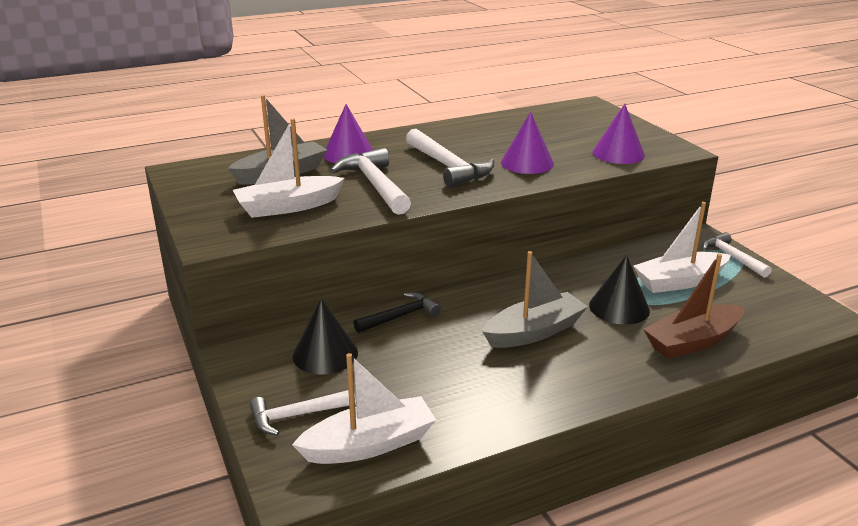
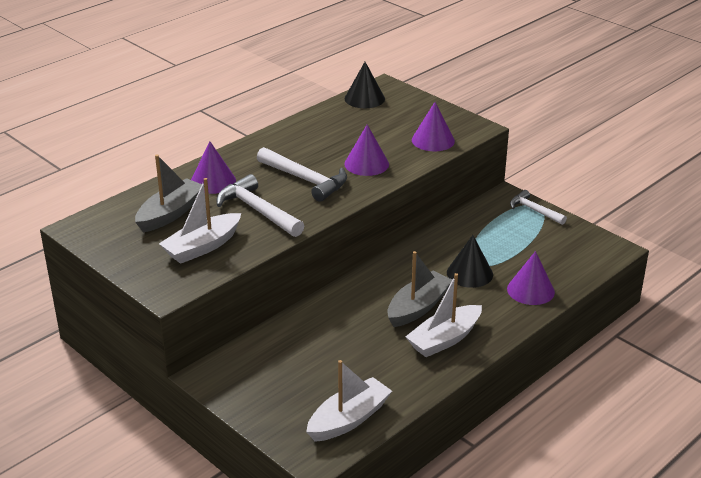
camera: 20 degrees left, 5 degrees up
white hammer [250,390,356,436] -> none
black cone [293,299,358,374] -> black cone moved to [345,62,385,108]
black hammer [354,292,441,333] -> none
white boat [633,202,731,293] -> white boat moved to [405,273,482,357]
brown boat [643,253,744,359] -> purple cone [507,251,555,305]

